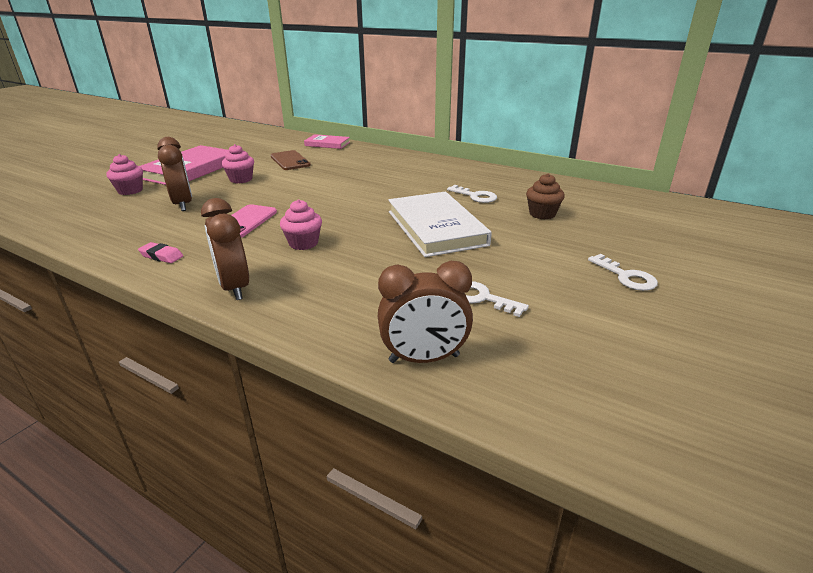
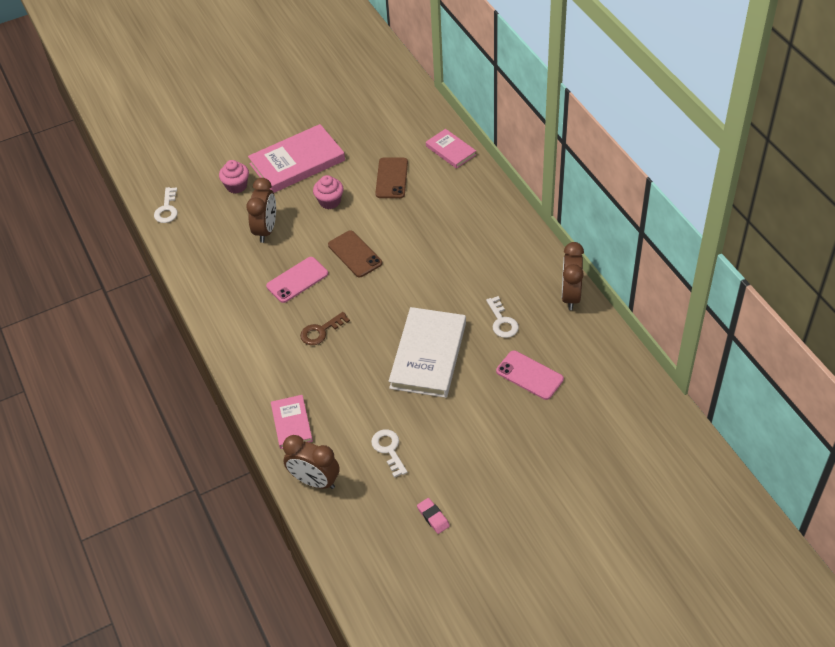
camera: 35 degrees right, 20 degrees up
pink eraser [138,242,183,263] -> pink eraser moved to [417,498,450,534]
brown clock [201,198,249,300] -> brown clock moved to [562,242,584,310]
pink cupcake [280,199,322,250] -> brown key [300,312,350,345]
brown cupcake [526,173,565,219] -> pink phone [496,350,564,400]
white key [588,254,658,291] -> white key moved to [154,187,178,223]
none -> pink book [271,395,313,449]
none -> brown phone [328,231,382,277]

